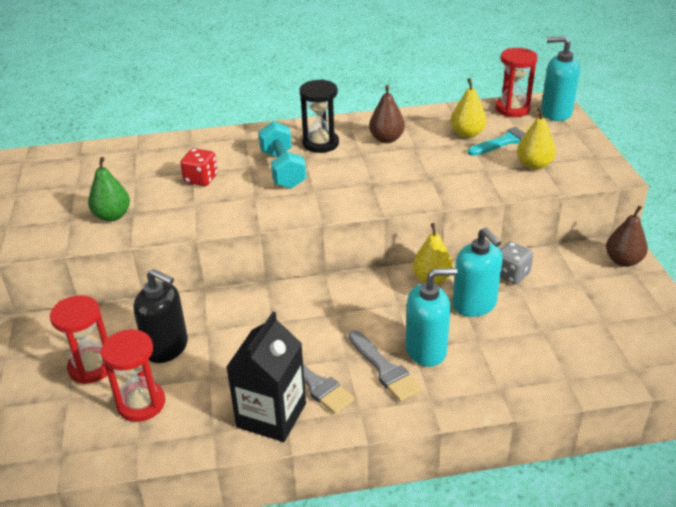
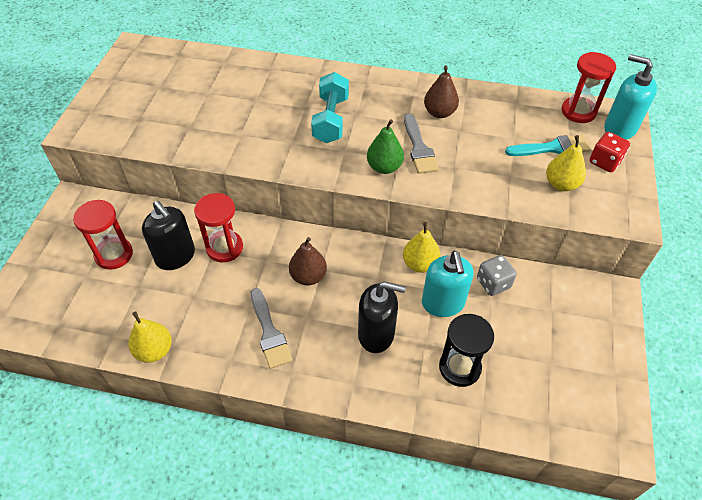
camera: 20 degrees right, 15 degrees up
green pear [88,157,130,222] -> green pear moved to [367,119,404,174]
red hourglass [101,329,165,422] -> red hourglass moved to [194,193,243,262]
red dice [180,148,218,186] -> red dice moved to [589,132,630,172]
black carton [226,312,306,442] -> none
black hourglass [299,79,339,153] -> black hourglass moved to [439,314,494,387]
grey brush [348,330,422,402] -> grey brush moved to [404,113,439,174]
turquoise soap dispenser [406,268,457,367] -> black soap dispenser [358,282,406,353]
yellow pear [451,78,487,138] -> yellow pear moved to [129,311,172,363]
brown pear [606,206,648,267] -> brown pear moved to [289,237,327,285]

